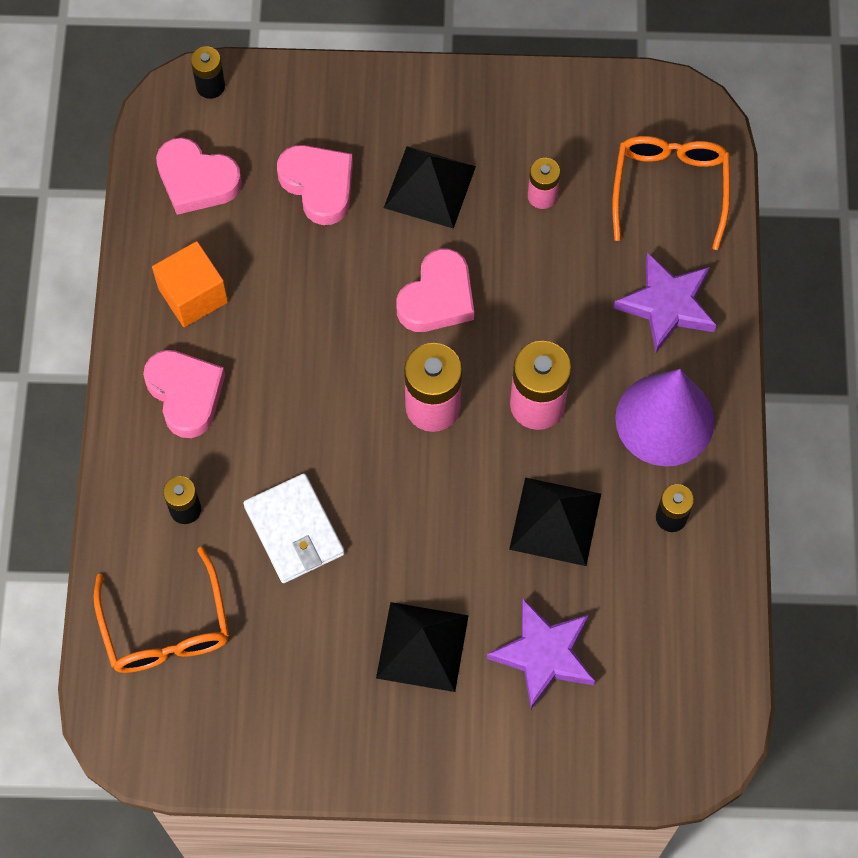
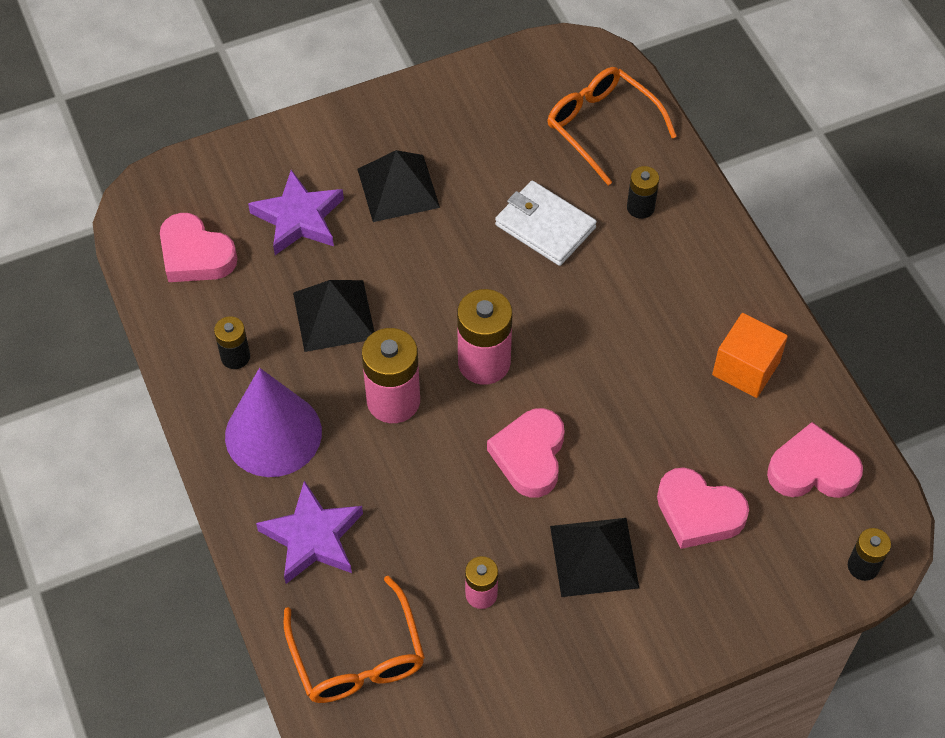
camera: 155 degrees right, 10 degrees down
pink heart [143,350,225,438] -> pink heart moved to [160,213,238,282]

